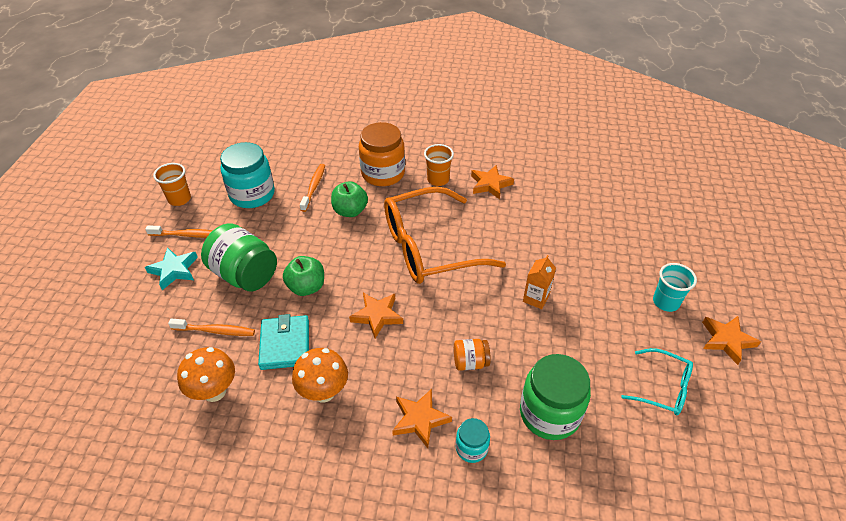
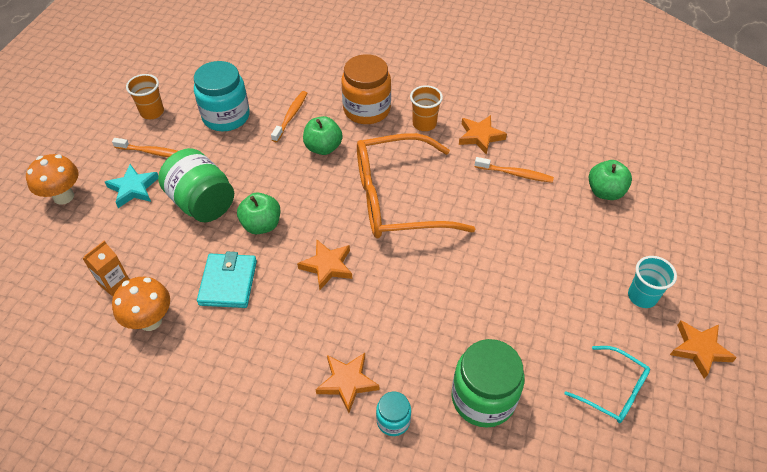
camera: 10 degrees right, 5 degrees up
orange toothbrush [168,319,255,336] -> orange toothbrush moved to [475,157,554,183]
orange mushroom [292,348,348,402] -> orange mushroom moved to [26,154,79,205]
orange jar [454,339,491,371] -> none
orange carton [523,255,556,309] -> orange carton moved to [82,241,129,296]
none -> green apple [589,160,632,200]

